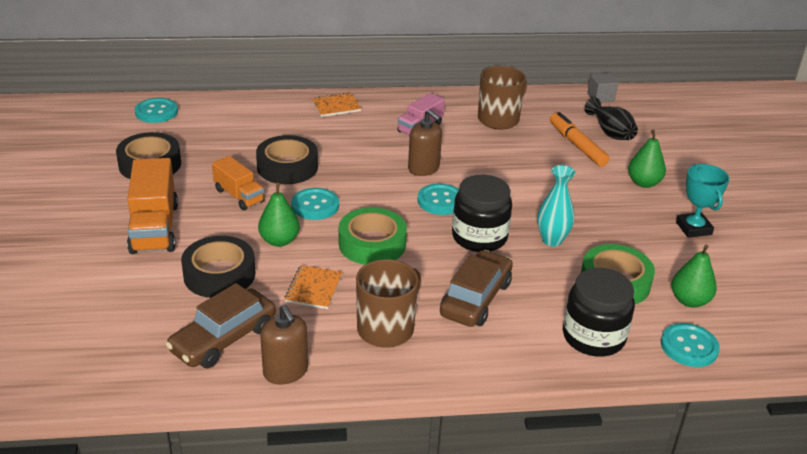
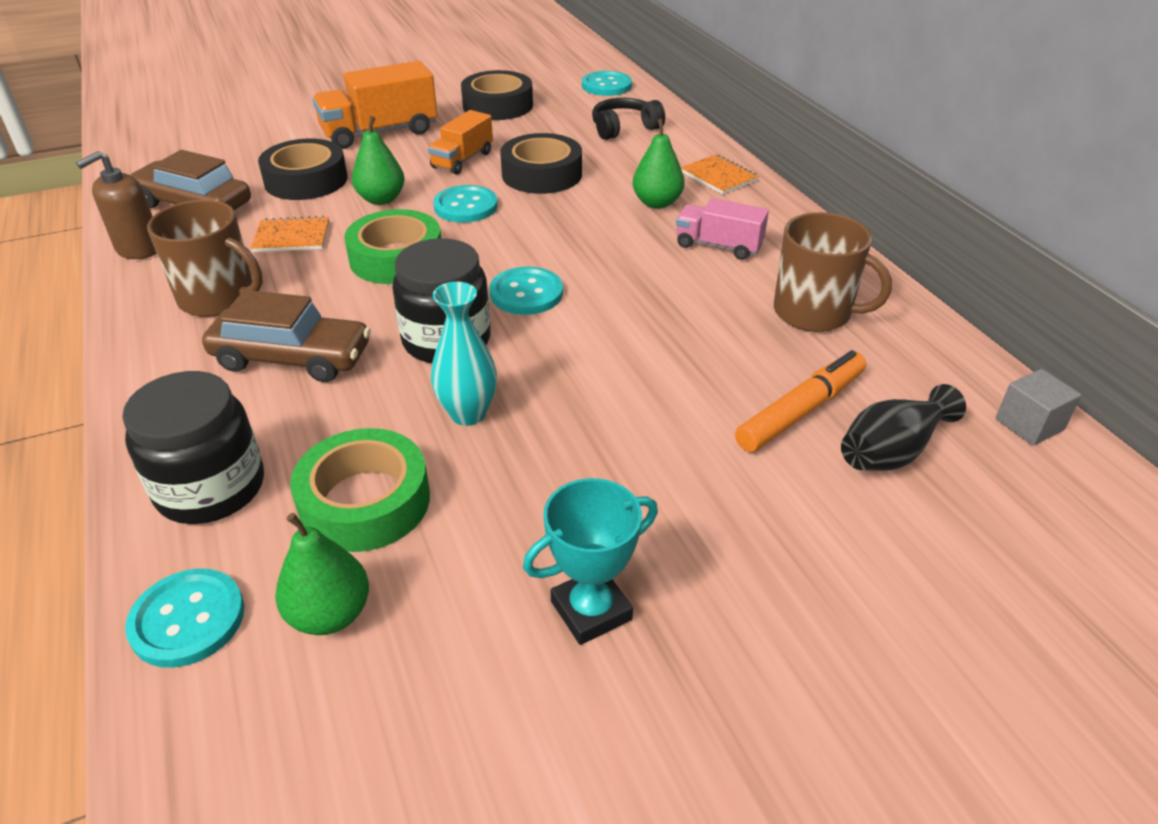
camera: 75 degrees right, 5 degrees up
brown soap dispenser [408,109,442,176] -> none
green pear [628,130,666,188] -> green pear moved to [632,119,685,209]
none -> black headphones [592,98,665,140]

